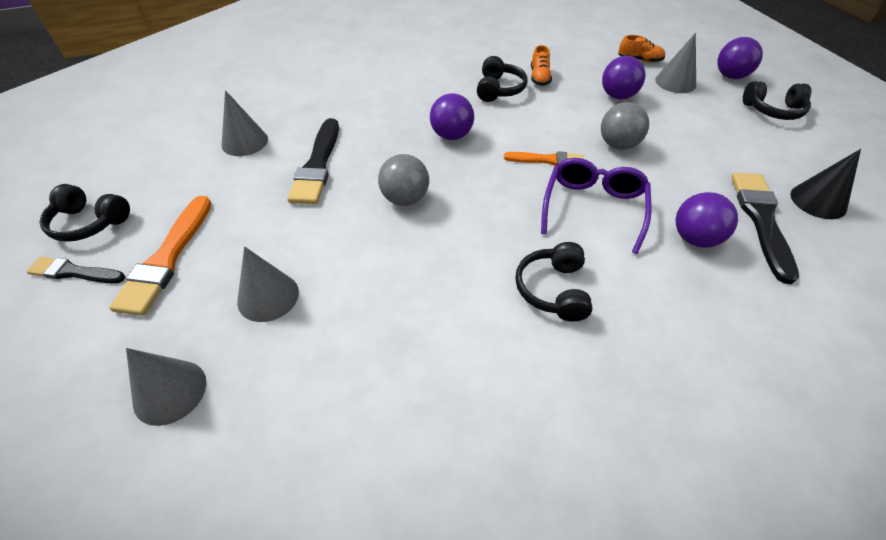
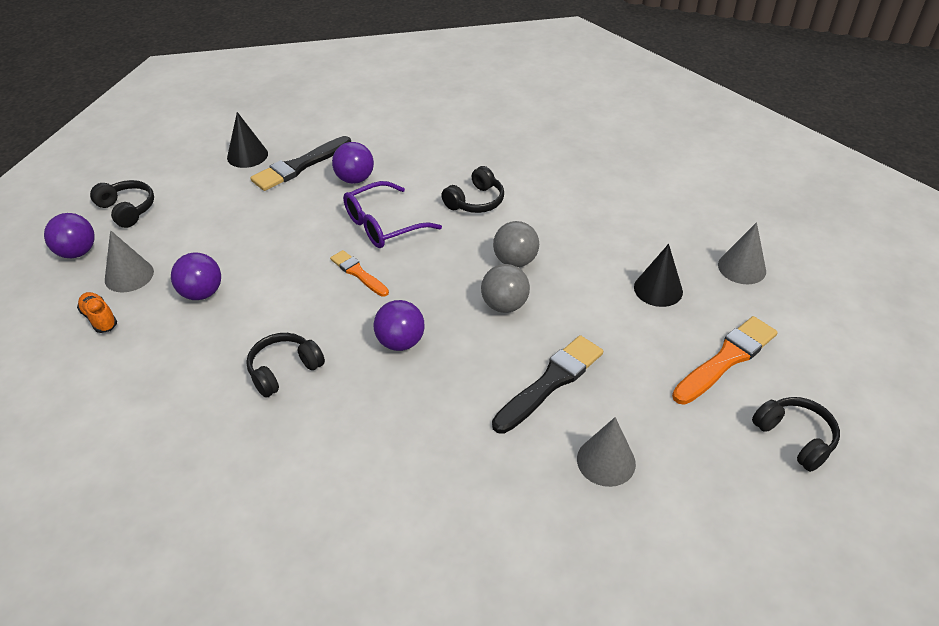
camera: 140 degrees left, 5 degrees down
black brush [26,257,125,284] -> none
grey cone [237,246,299,322] -> black cone [634,244,683,307]
orange shoe [531,45,552,86] -> none
grey ball [601,102,649,150] -> grey ball moved to [493,221,539,267]

